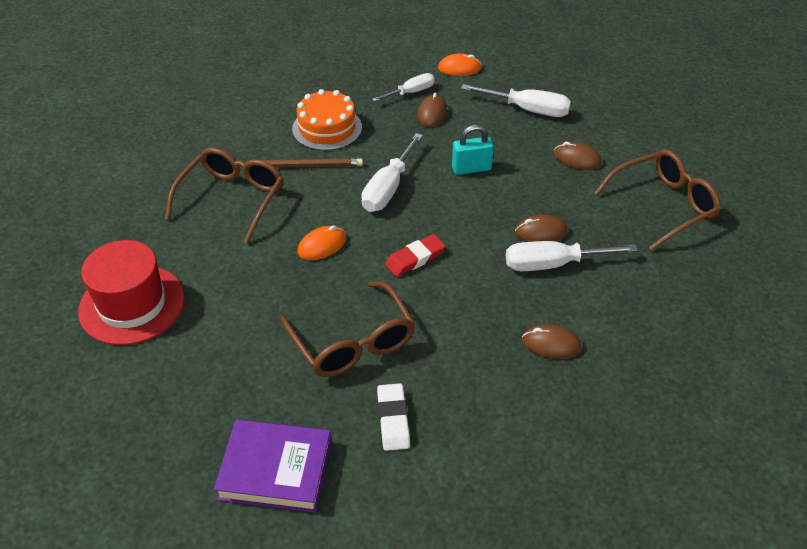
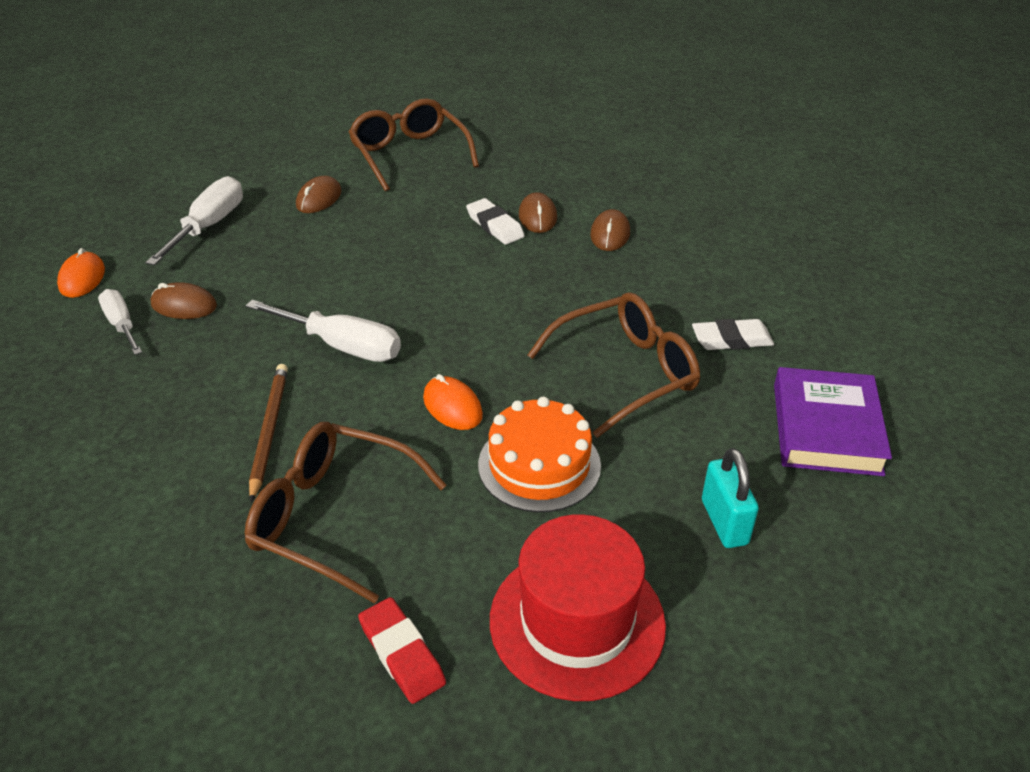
camera: 90 degrees left, 5 degrees down
orange cake [292,89,362,151] -> orange cake moved to [478,396,601,513]
red eraser [385,234,446,277] -> red eraser moved to [358,597,446,704]
turquoise padlock [452,125,494,175] -> turquoise padlock moved to [702,448,759,548]
white screwdriver [506,241,638,271] -> white eraser [466,198,525,245]
brown mouse [515,215,568,242] -> brown mouse moved to [519,192,557,233]

